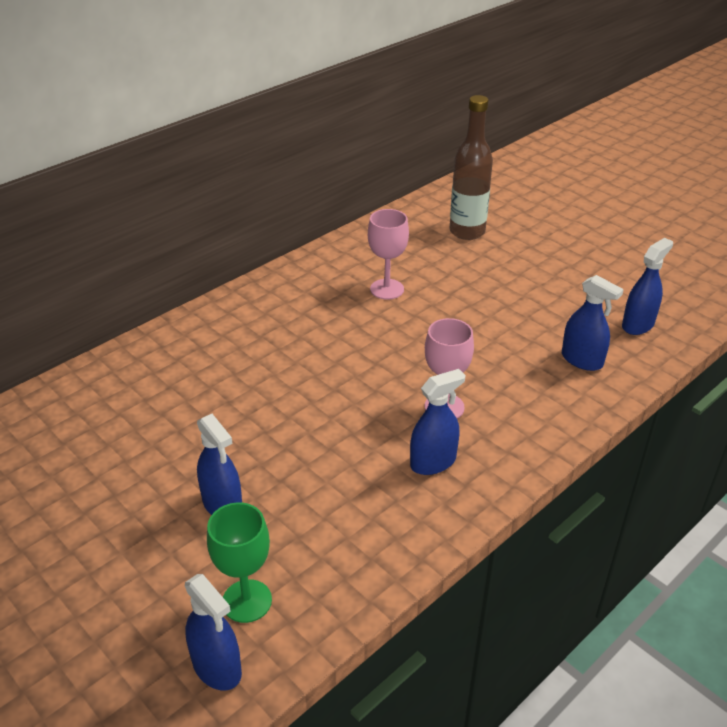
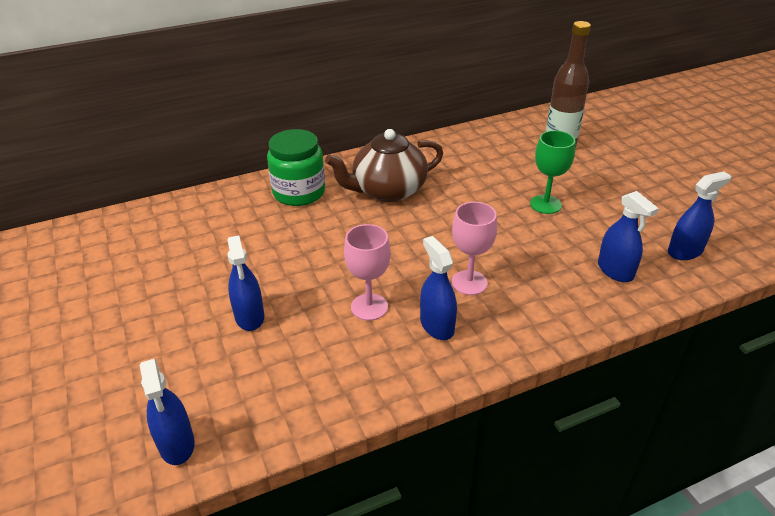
camera: 20 degrees right, 0 degrees up
green goblet [207,502,272,623] -> green goblet moved to [530,130,575,214]
pink goblet [368,209,409,300] -> pink goblet moved to [344,224,391,321]
blue spray bottle [410,369,465,475] -> blue spray bottle turned 105 degrees counterclockwise [420,236,457,340]
none -> green jar [267,129,325,206]
none -> brown teapot [325,129,443,202]

